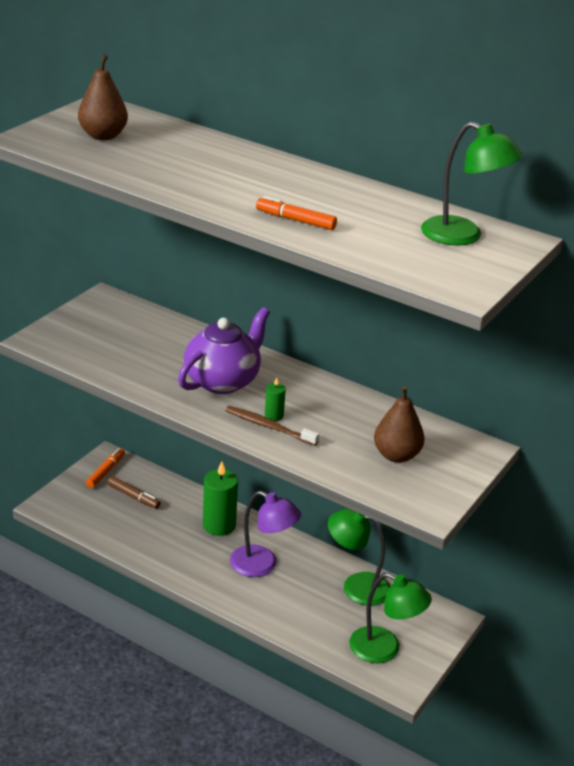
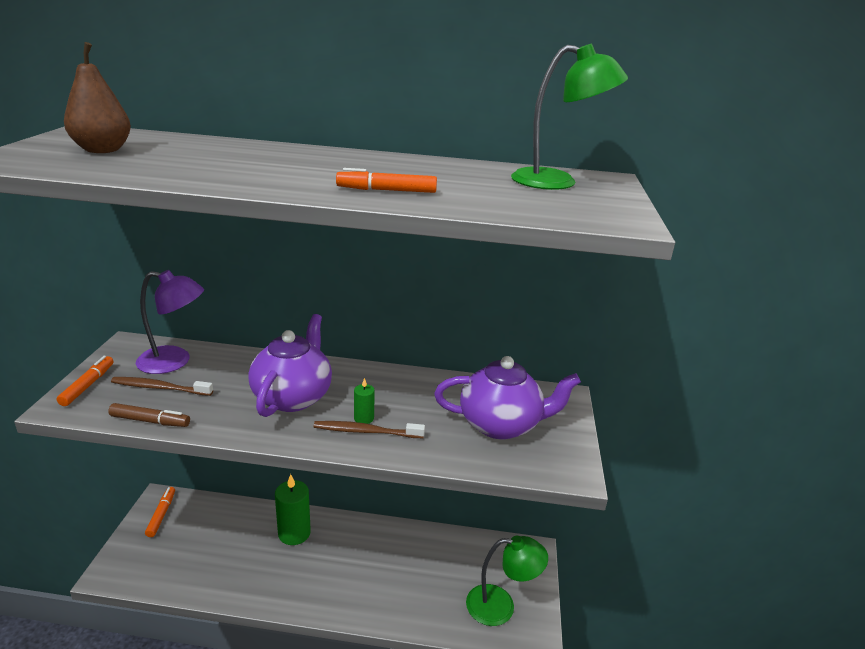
camera: 25 degrees left, 5 degrees down
brown marker [108,476,161,509] -> brown marker moved to [108,403,190,427]
purple lamp [230,491,301,577] -> purple lamp moved to [136,270,204,374]
green lamp [328,508,390,606] -> none
brown pear [374,386,425,463] -> purple teapot [434,356,581,439]
none -> orange marker [57,356,114,406]
none -> brown toothbrush [111,377,213,396]

